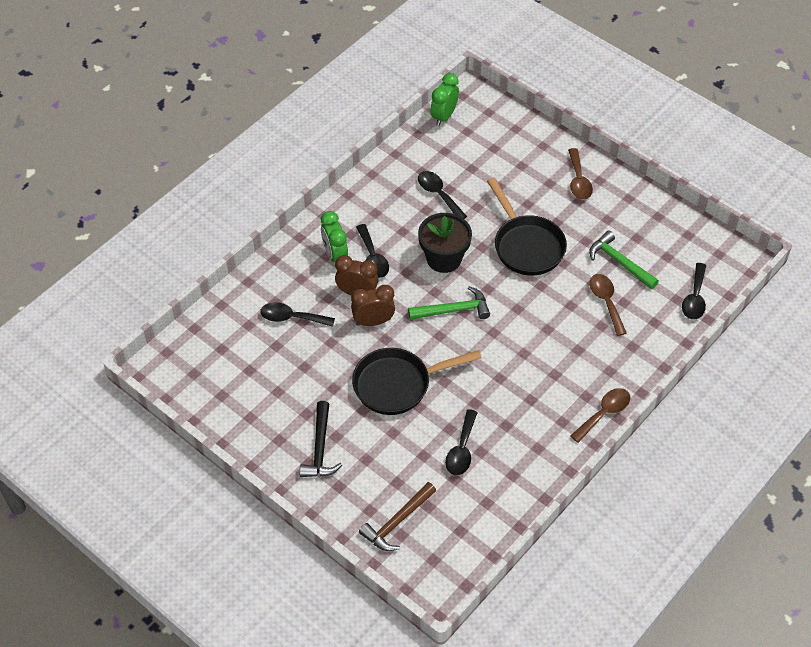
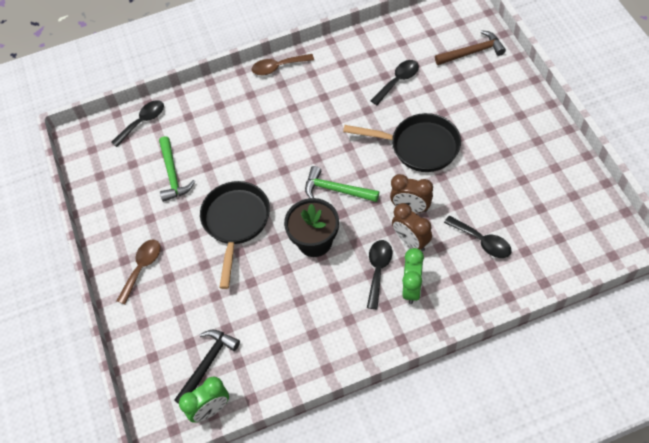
camera: 145 degrees left, 5 degrees up
black hammer [300,401,342,477] -> black hammer moved to [174,330,240,404]
black spoon [418,171,467,219] -> none
brown spoon [590,274,627,336] -> none

